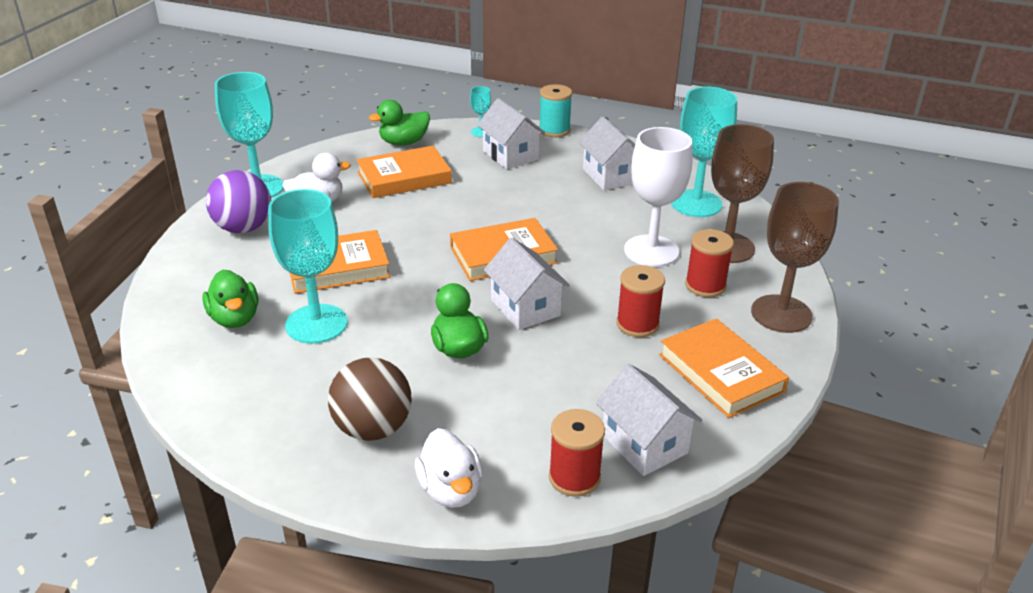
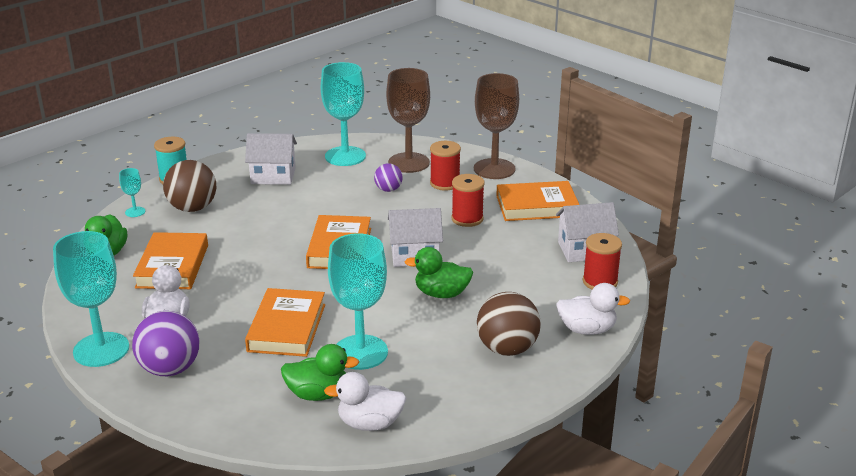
camera: 65 degrees left, 5 degrees down
white house [477,98,545,169] -> brown ball [163,160,217,212]
white goblet [624,127,692,267] -> purple ball [374,163,403,192]
none -> white duck [324,372,406,431]

